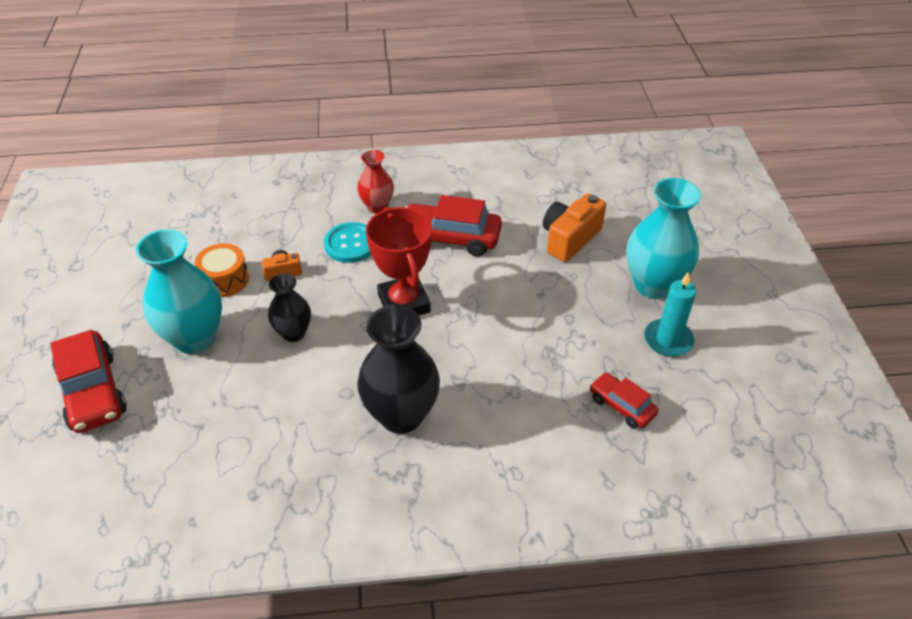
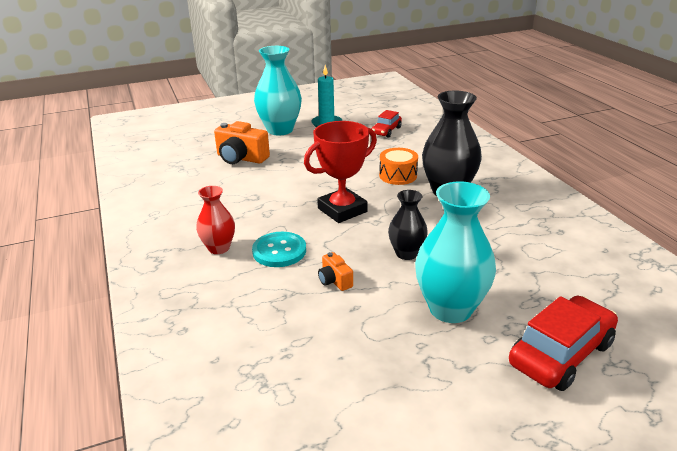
camera: 105 degrees left, 15 degrees down
orange drum [195,243,249,297] -> orange drum moved to [379,148,418,185]
red car [405,195,502,256] -> none

